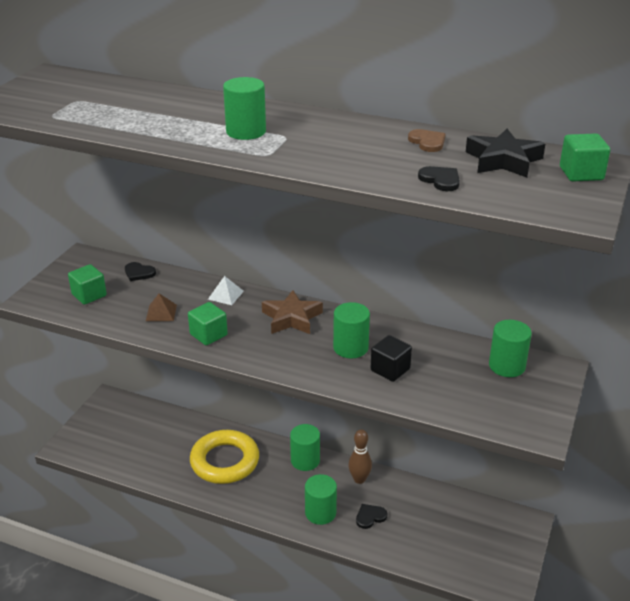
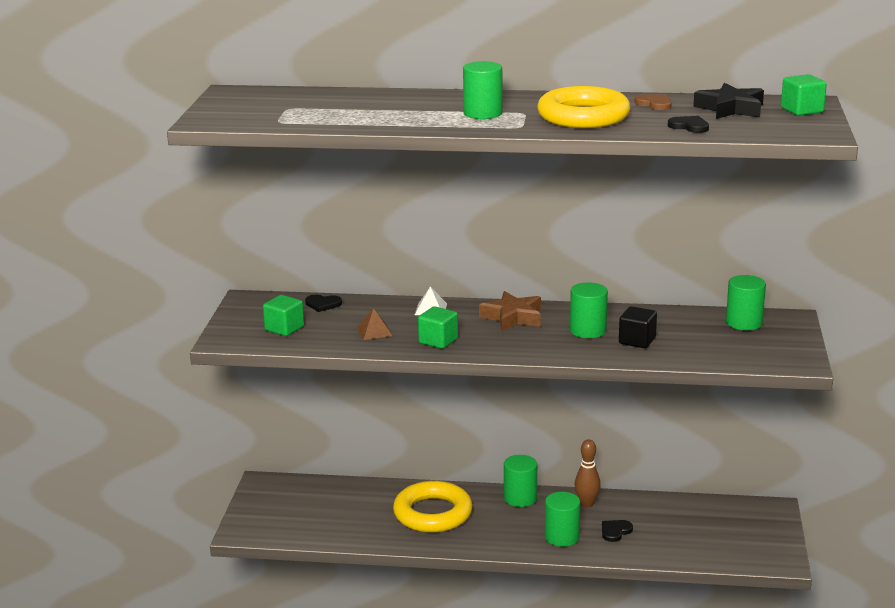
camera: 15 degrees left, 10 degrees down
none -> yellow ring [537,86,630,128]

